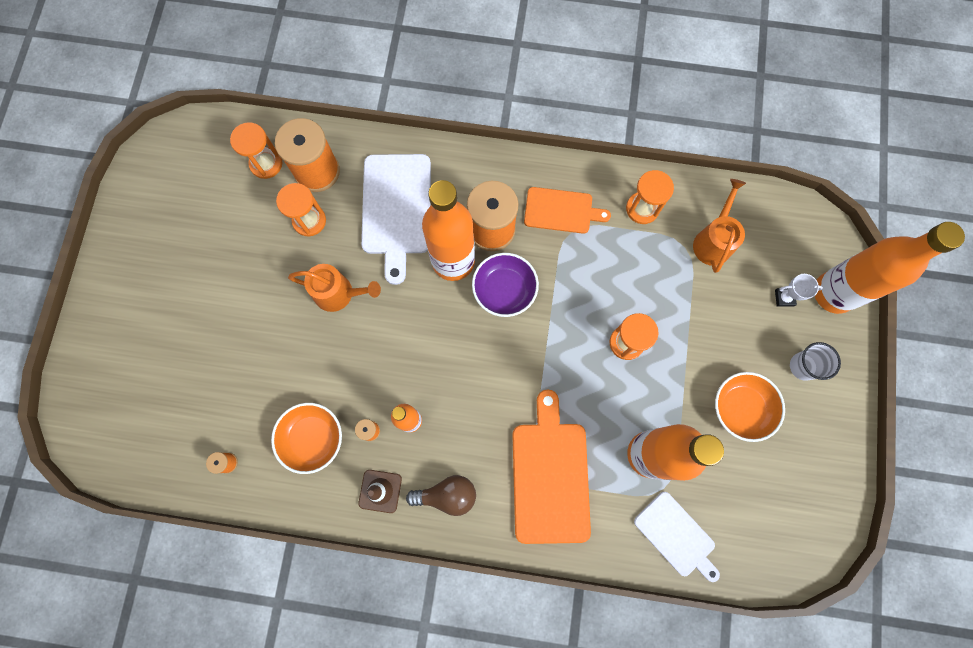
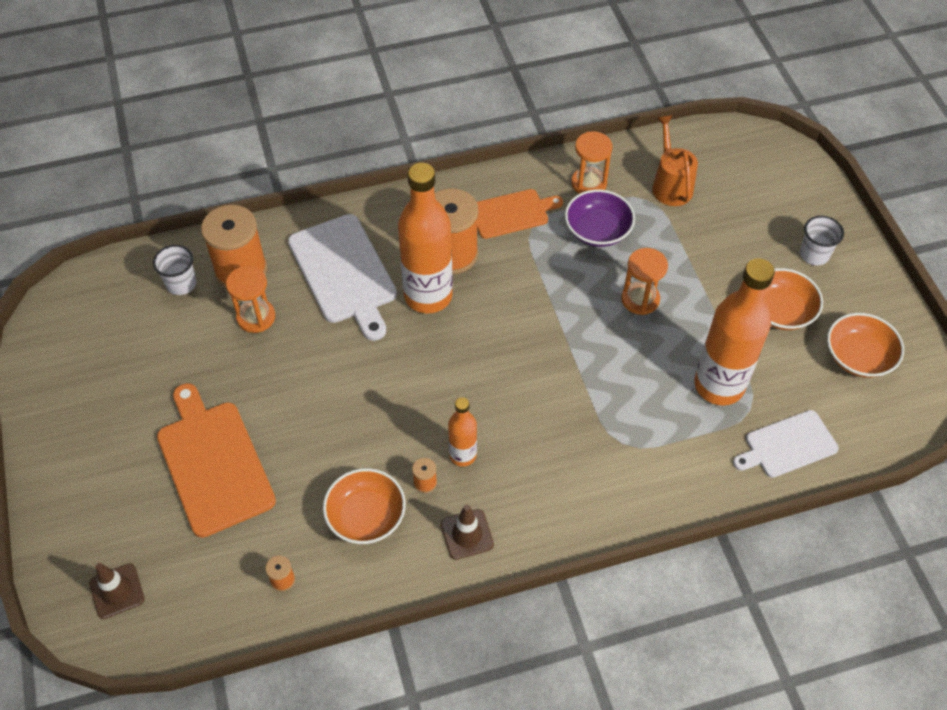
camera: 25 degrees left, 20 degrees down
orange hourglass [230,122,282,179] -> white cup [153,245,197,295]
orange watering can [288,264,381,312] -> none
brown light bulb [406,475,476,516] -> none
purple bowl [472,253,539,317] -> purple bowl moved to [565,189,635,247]
orange cutting board [513,390,591,544] -> orange cutting board moved to [157,383,276,538]
white cutting board [634,492,720,582] -> white cutting board turned 135 degrees clockwise [733,410,839,478]
white trophy [775,274,823,307] -> none
orange bottle [815,222,965,314] -> none
none -> brown traffic cone [89,563,145,619]
none -> orange bowl [827,313,904,378]

